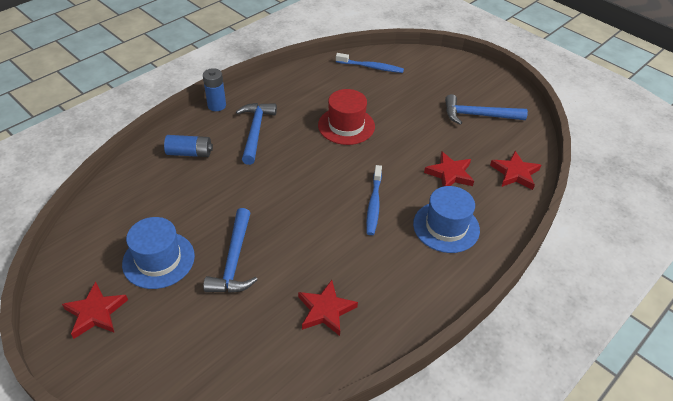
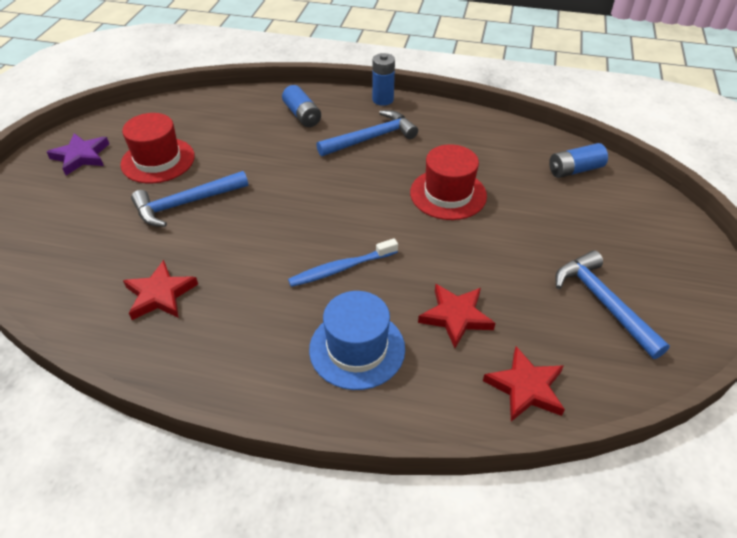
camera: 60 degrees right, 0 degrees up
red star [62,281,128,339] -> purple star [47,133,109,175]
blue hat [122,217,195,289] -> red hat [120,113,195,183]
blue toothbrush [336,53,404,73] -> blue battery [549,143,608,178]

